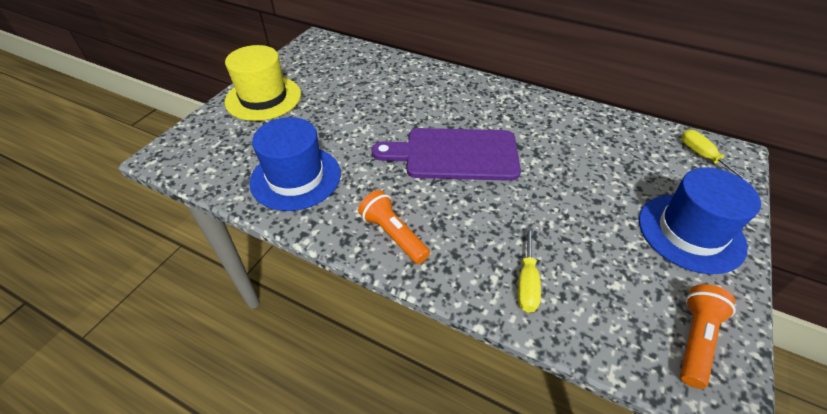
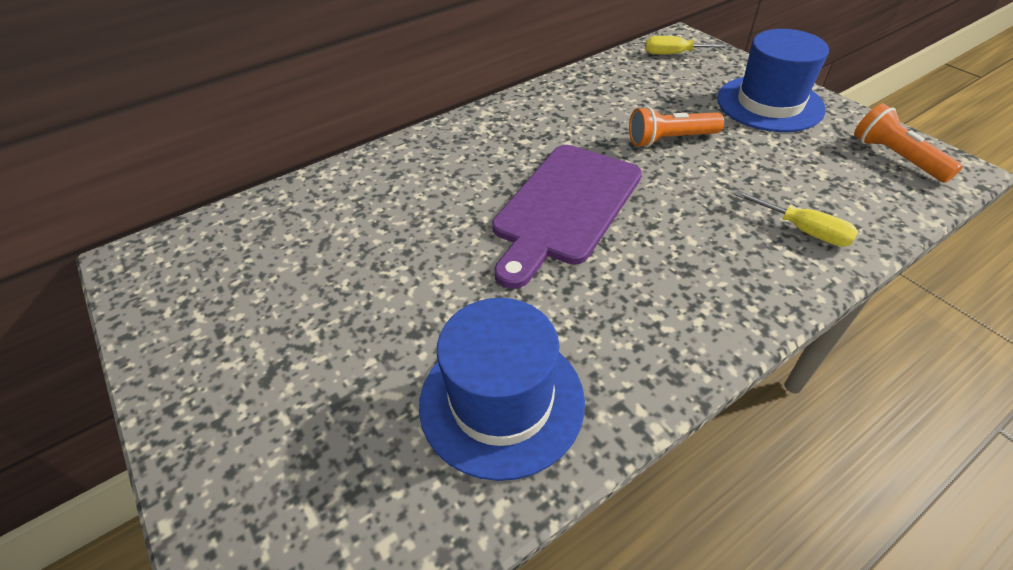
camera: 60 degrees left, 0 degrees up
yellow hat [225,45,301,121] -> none
orange flashlight [358,190,430,264] -> orange flashlight moved to [629,106,724,147]

